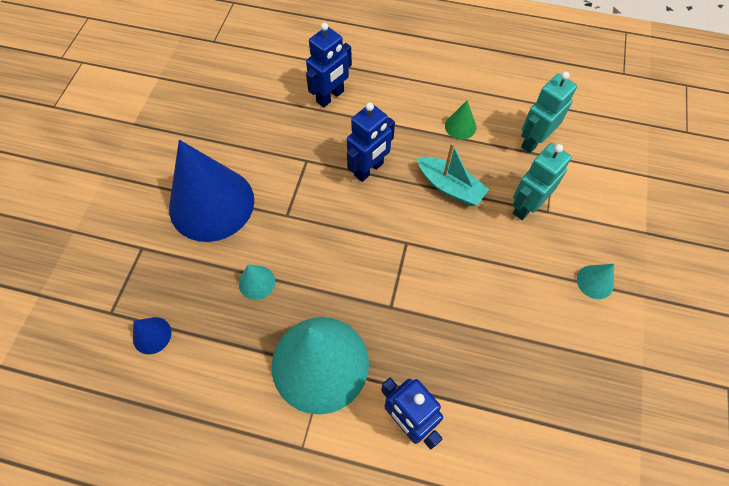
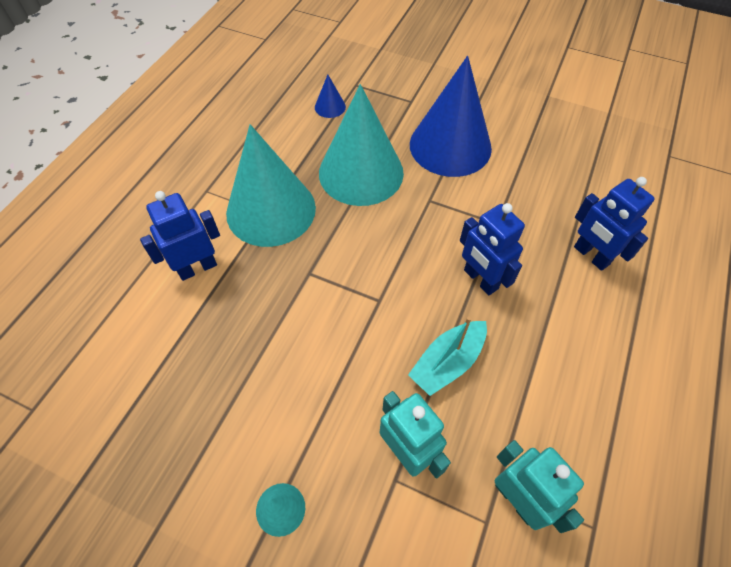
camera: 100 degrees right, 5 degrees down
turquoise cone [239,264,275,300] -> turquoise cone [319,84,404,206], size x2.49
green cone [445,100,476,139] -> none

